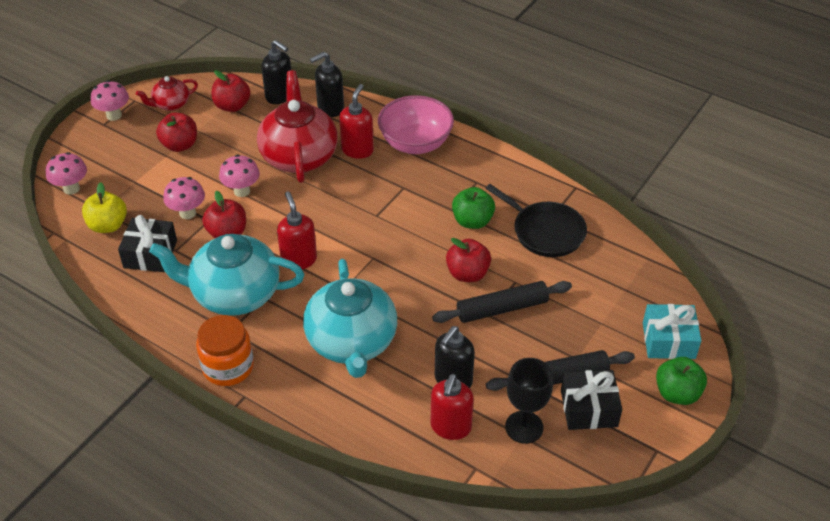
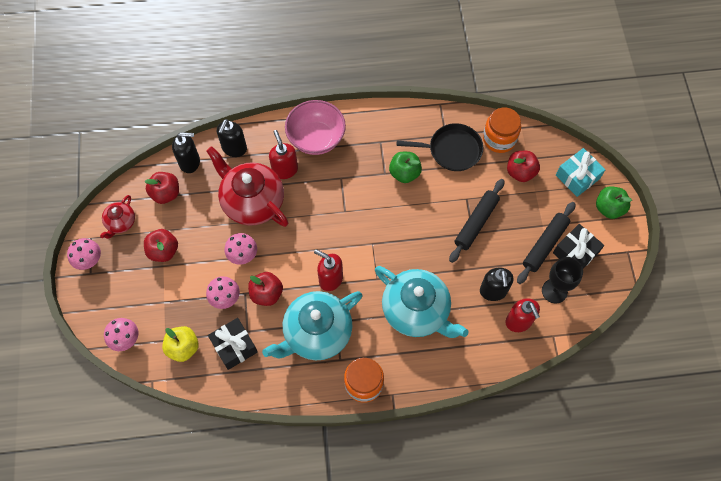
camera: 40 degrees left, 20 degrees up
red apple [446,238,491,282] -> red apple moved to [507,151,540,182]
none -> orange jar [483,107,521,153]

